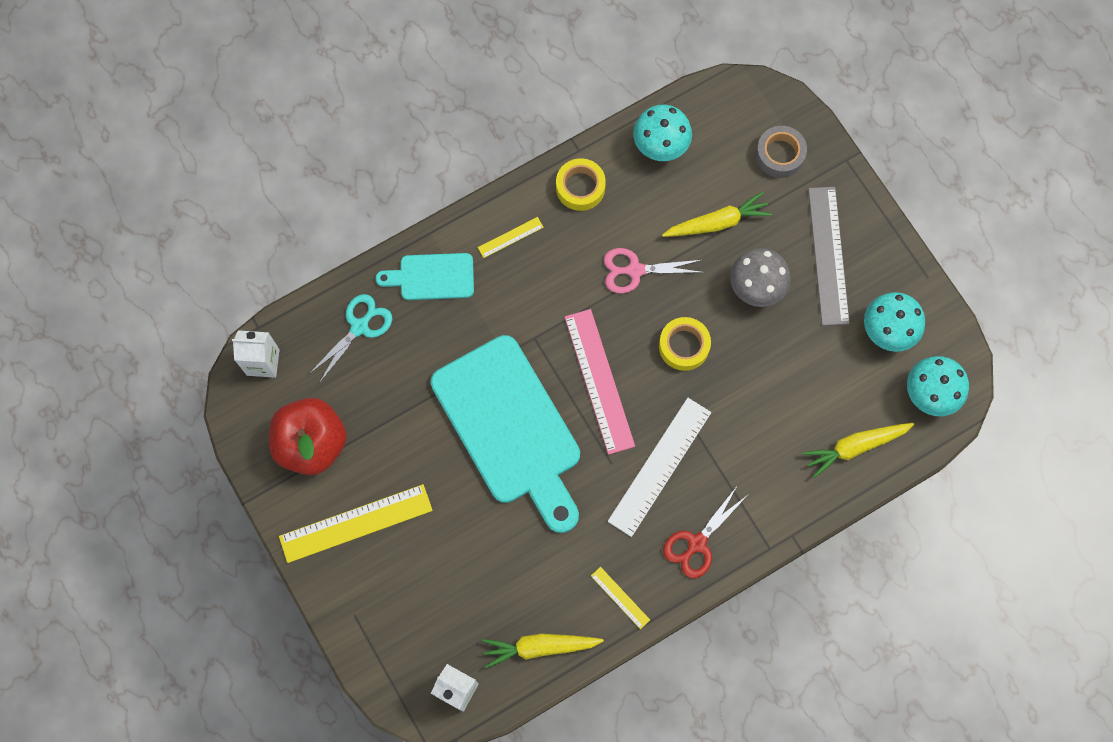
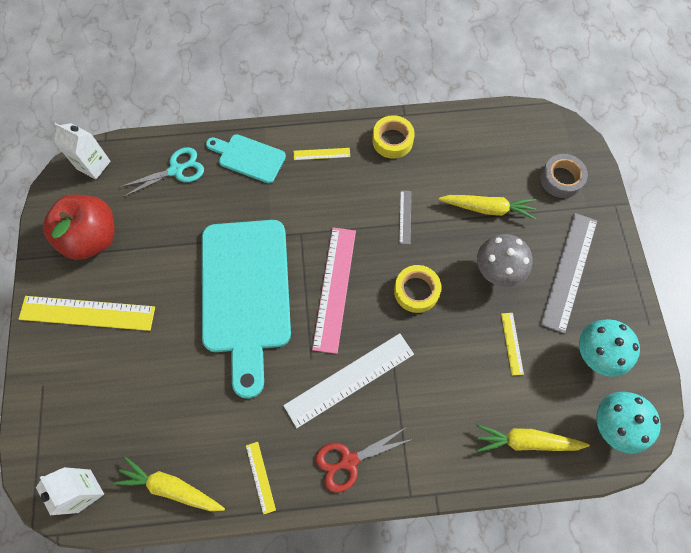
camera: 25 degrees right, 5 degrees down
pink scissors [604,248,704,293] -> grey ruler [399,191,411,244]
turquoise mushroom [633,104,692,161] -> none
none -> yellow ruler [501,313,524,376]

